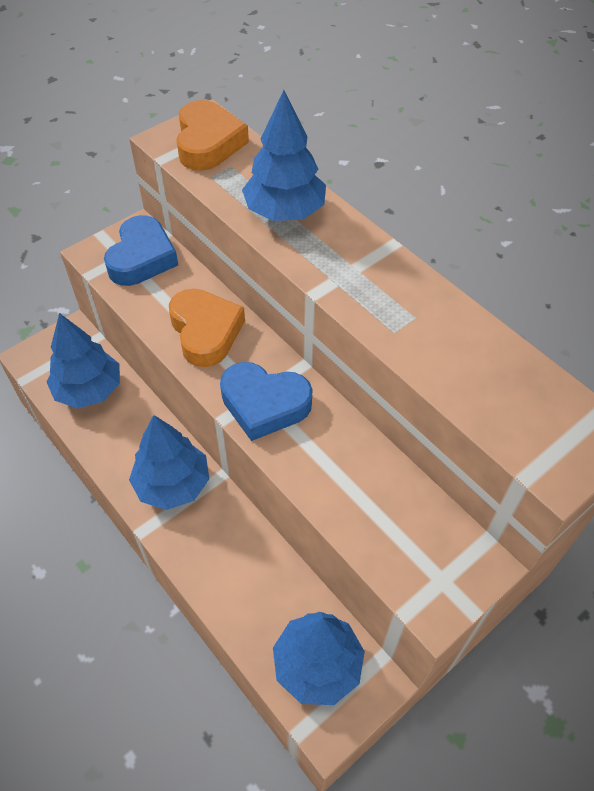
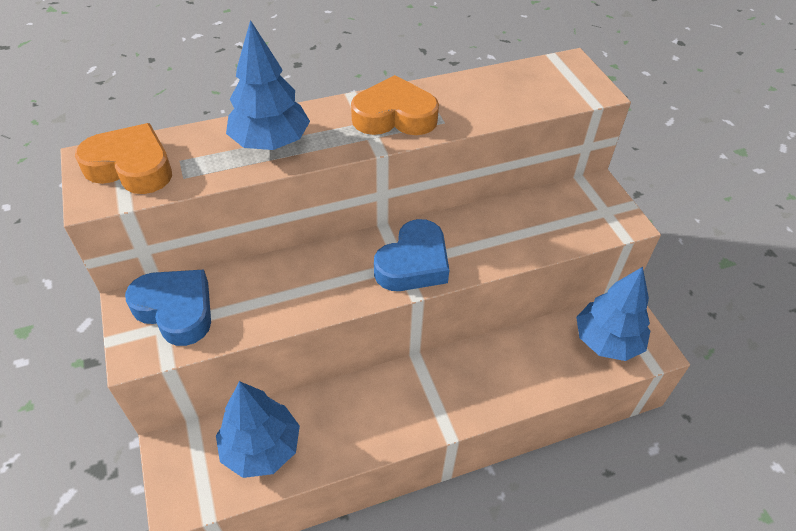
camera: 70 degrees left, 5 degrees down
blue tree [129,415,209,510] -> none
orange heart [169,289,245,367] -> orange heart moved to [351,75,439,135]

